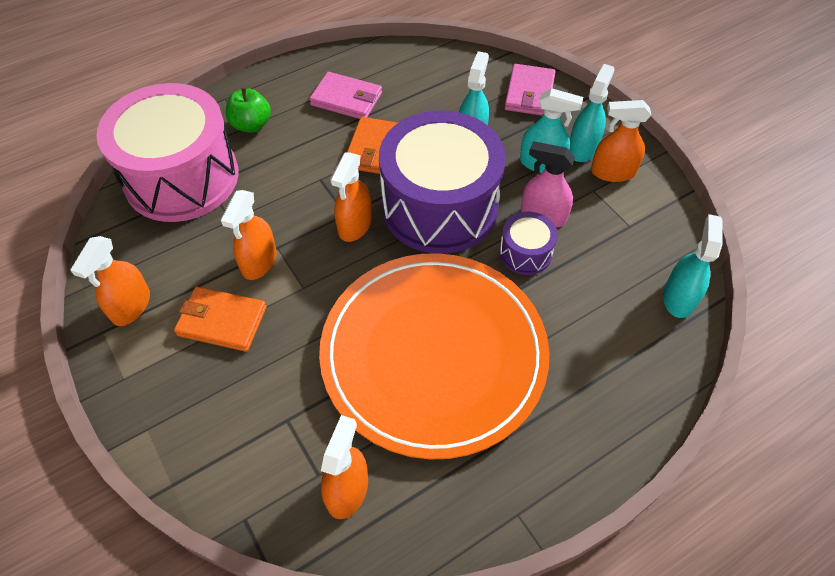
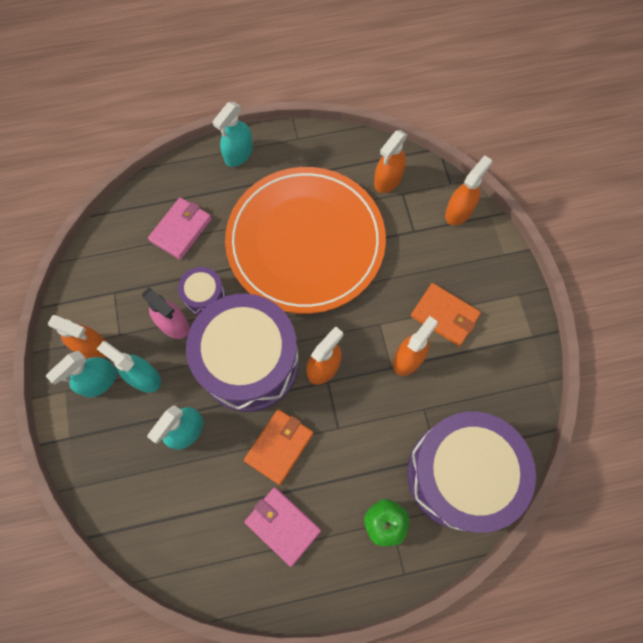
camera: 160 degrees left, 15 degrees up
orange spray bottle [70,236,150,326] -> orange spray bottle moved to [445,155,492,226]
pink drum [96,83,239,222] -> purple drum [407,411,536,533]
pink wallet [504,64,555,116] -> pink wallet moved to [148,197,212,260]
turquoise spray bottle [663,214,723,318] -> turquoise spray bottle moved to [213,102,253,167]

